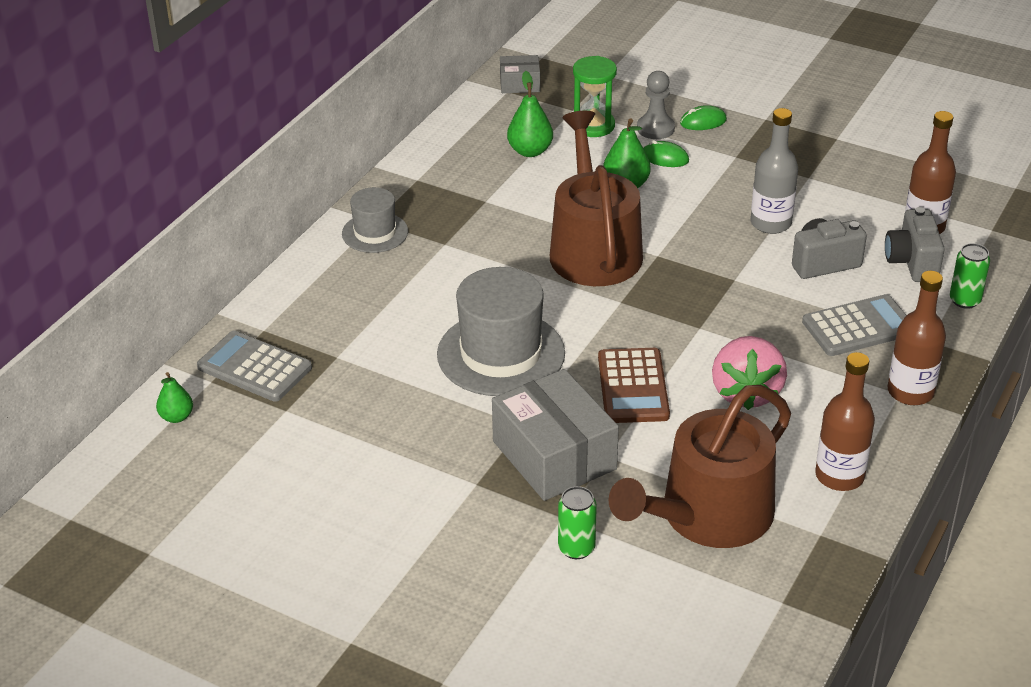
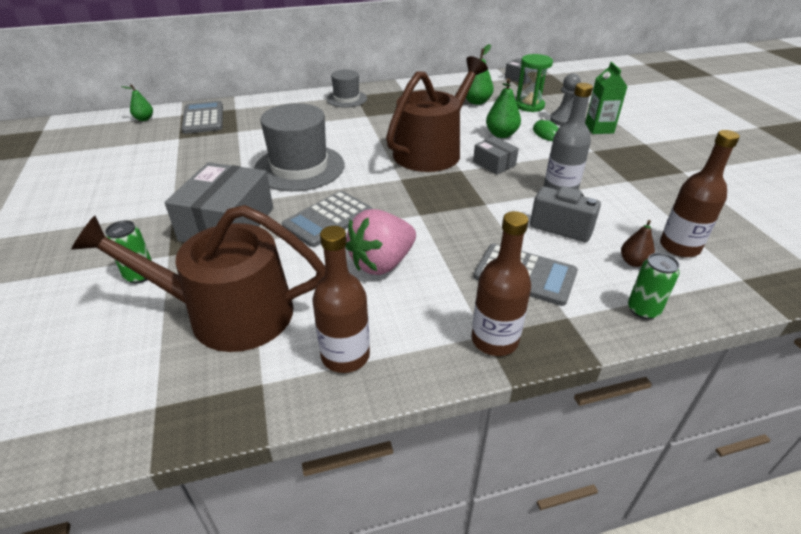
camera: 45 degrees right, 0 degrees up
brown calculator [598,348,670,423] -> grey calculator [282,191,372,247]
green mouse [680,105,727,130] -> green carton [585,62,628,134]
grey camera [885,207,945,282] -> brown pear [621,220,655,267]
none -> grey box [473,136,519,175]

